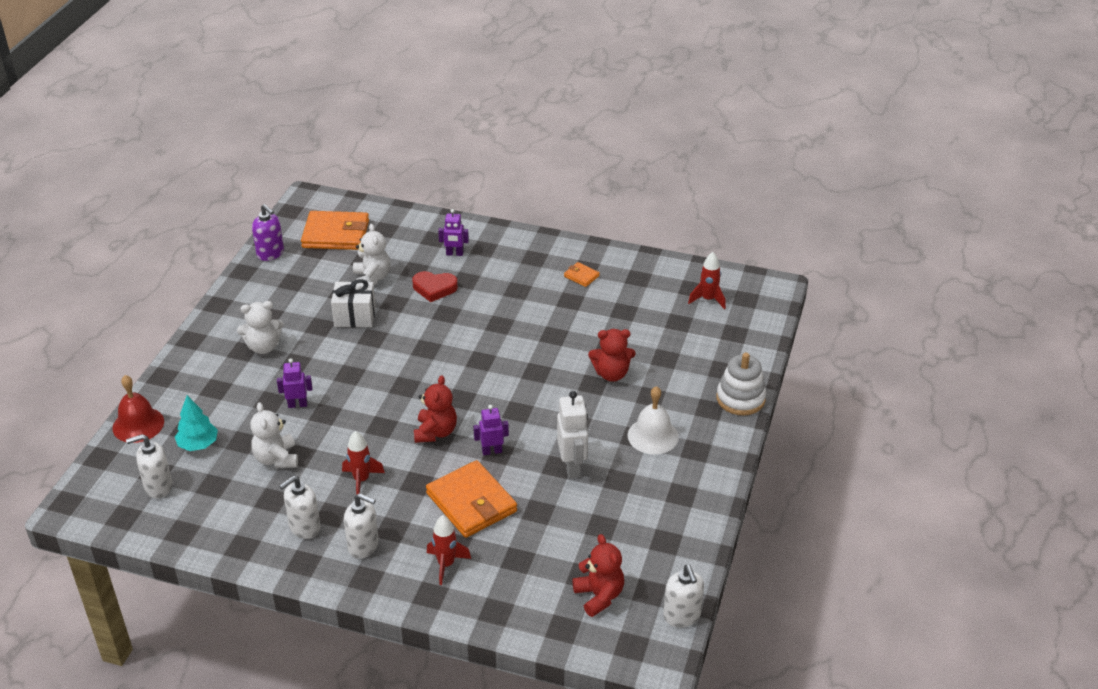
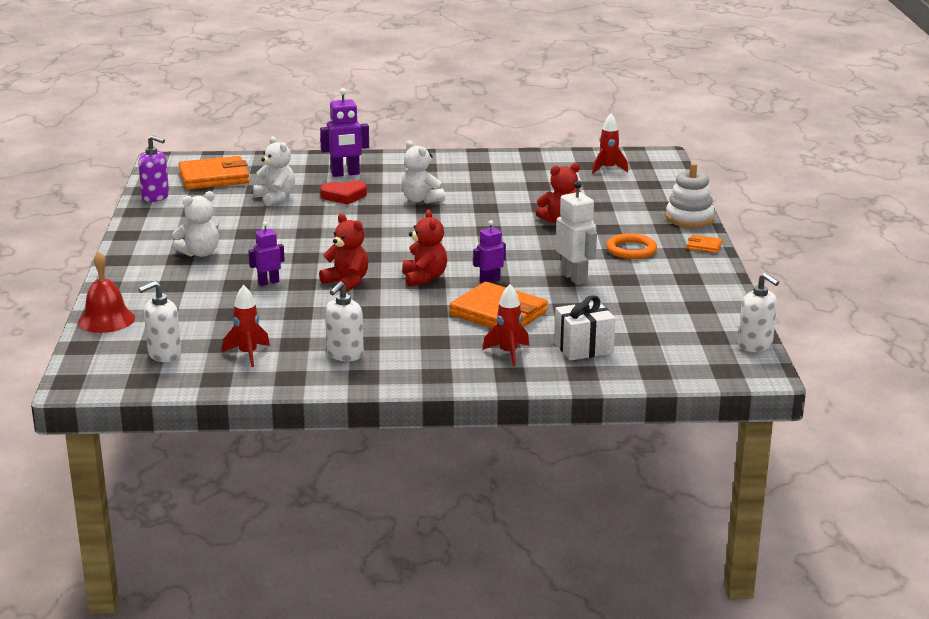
camera: 20 degrees left, 15 degrees down
turquoise tree [175,395,218,451] -> none
white teddy bear [250,402,298,468] -> white teddy bear moved to [401,140,445,203]
white gift [331,279,376,327] -> white gift moved to [554,296,615,361]
red rocket [342,431,385,494] -> red rocket moved to [222,285,270,367]
white soap dispenser [344,493,379,559] -> none
purple robot [438,209,469,256] -> purple robot [320,88,369,177], size x1.59
orange wallet [564,262,600,287] -> orange wallet moved to [687,235,722,253]
red teddy bear [572,534,624,617] -> red teddy bear moved to [319,214,368,292]
white bell [627,386,679,454] -> orange ring [607,233,657,259]

